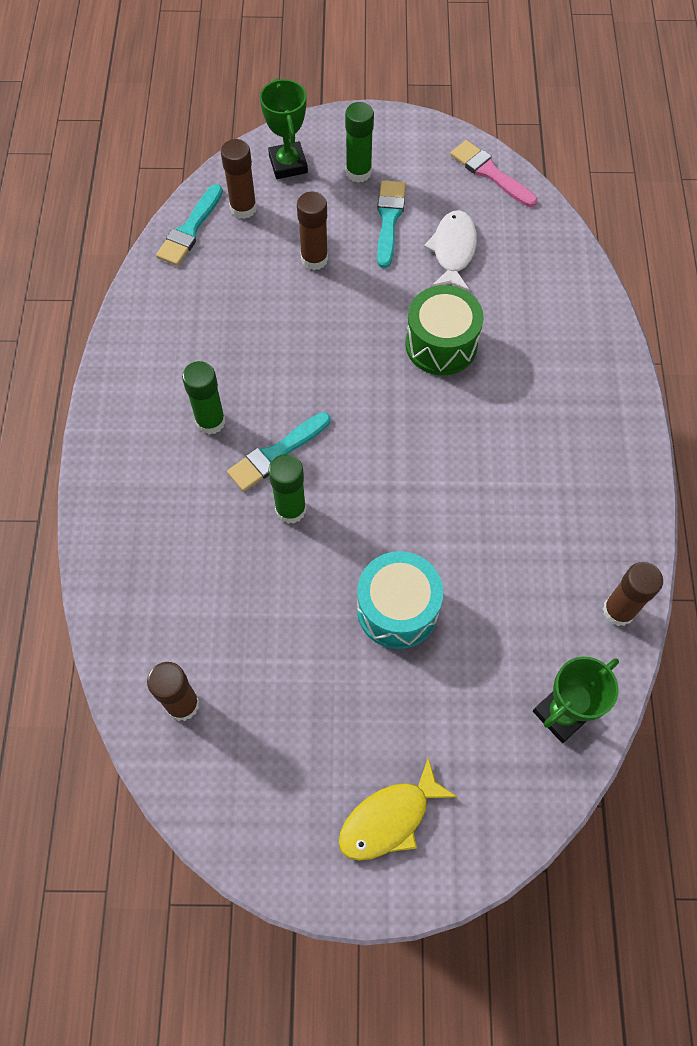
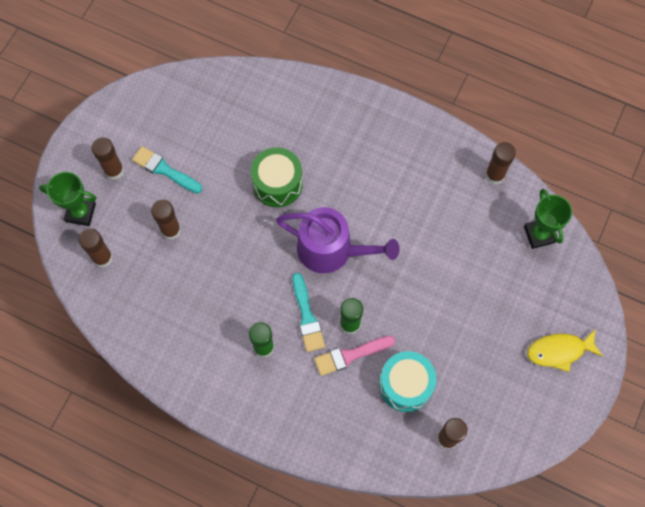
camera: 65 degrees left, 5 degrees up
turquoise brush [156,184,223,266] -> none
yellow fish [339,758,457,861] -> yellow fish turned 90 degrees clockwise [527,329,603,372]
green glue stick [345,102,374,183] -> brown glue stick [91,137,124,180]
turquoise drum [357,551,443,649] -> turquoise drum moved to [379,351,437,412]
white fish [424,210,477,291] -> none
pink brush [450,140,537,207] -> pink brush moved to [314,336,395,376]
none -> purple watering can [276,207,400,273]

